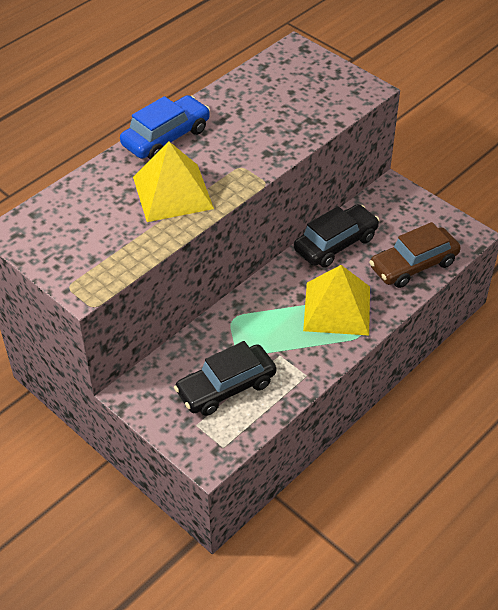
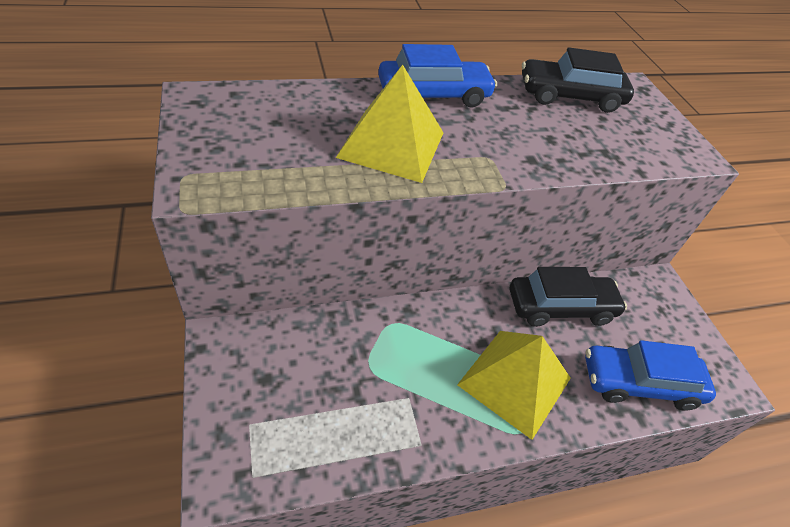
camera: 25 degrees right, 0 degrees up
black car [174,341,276,416] -> black car moved to [522,47,634,113]
brown car [369,222,461,288] -> blue car [585,340,716,411]

